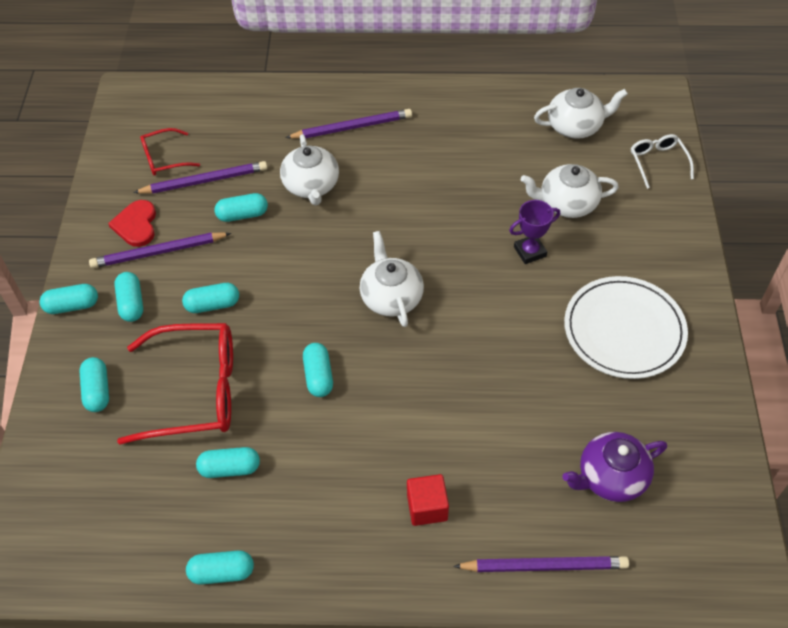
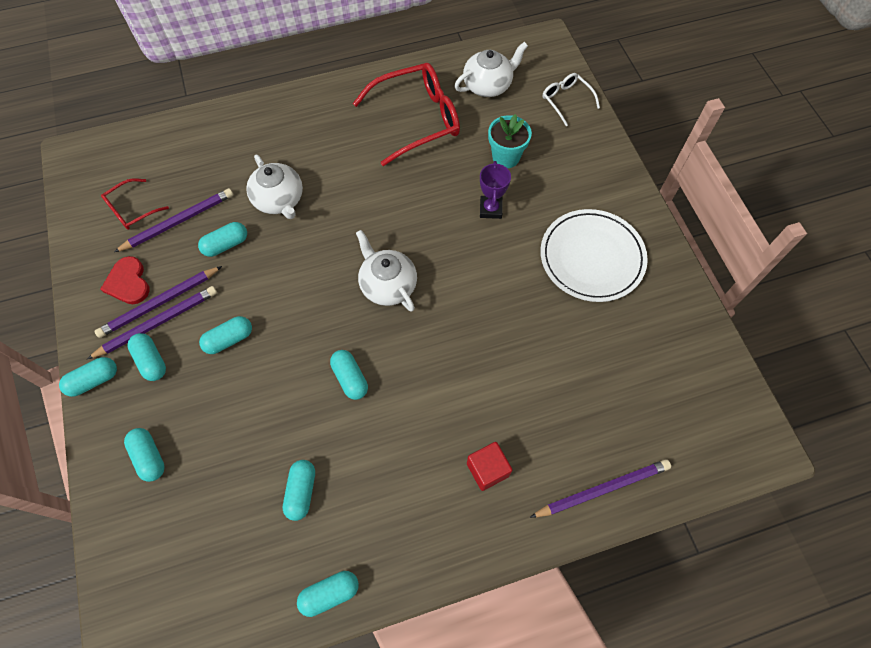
camera: 20 degrees left, 10 degrees up
red glasses [117,323,233,445] -> red glasses moved to [353,63,460,166]
turquoise capsule [196,447,260,478] -> turquoise capsule turned 60 degrees counterclockwise [283,460,315,521]
purple pencil [285,109,412,139] -> purple pencil moved to [87,286,217,359]
purple trophy [509,200,560,264] -> purple trophy turned 45 degrees counterclockwise [480,161,511,219]
white teapot [521,164,619,218] -> turquoise flower pot [488,114,532,168]
purple teapot [562,432,667,502] -> none

